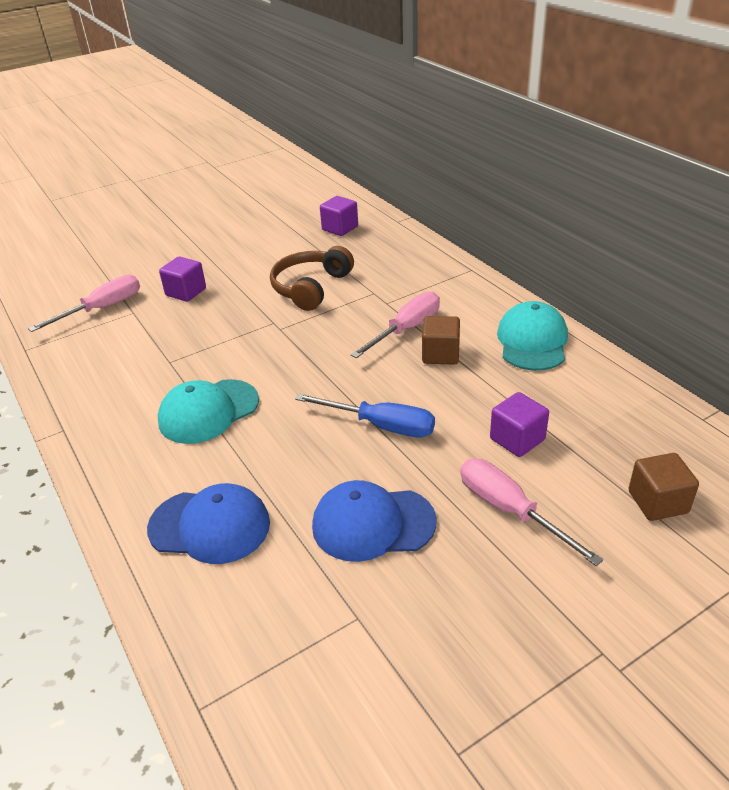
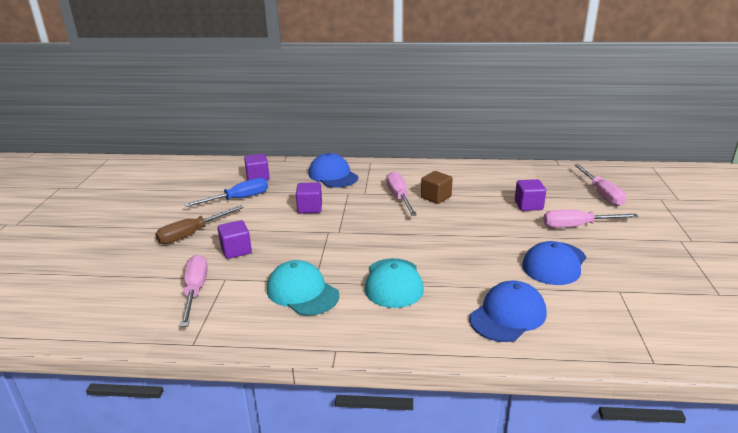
camera: 55 degrees left, 10 degrees down
brown headphones [270,246,354,311] -> purple cube [296,182,322,214]
blue screwdriver [295,394,435,437] -> blue screwdriver moved to [184,178,268,207]
turquoise cap [497,301,568,371] -> turquoise cap moved to [267,260,340,316]
brown cube [628,453,699,521] -> pink screwdriver [574,164,626,206]
none -> brown screwdriver [155,205,243,244]
none -> blue cap [309,153,358,188]

